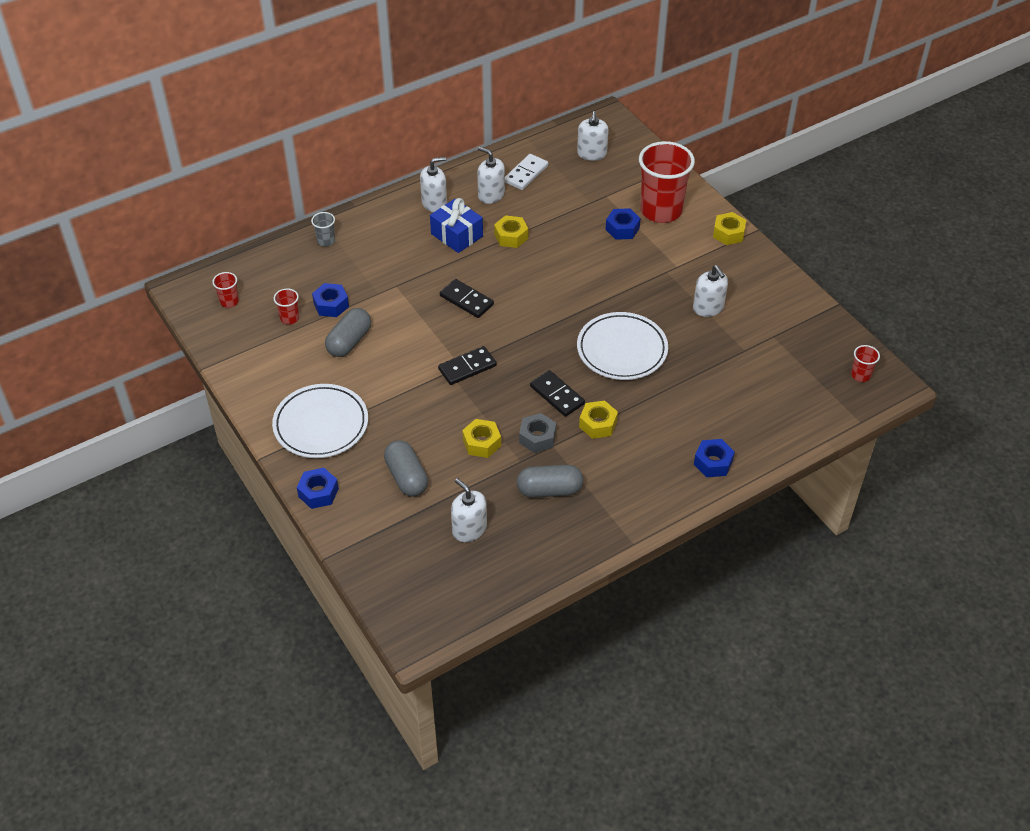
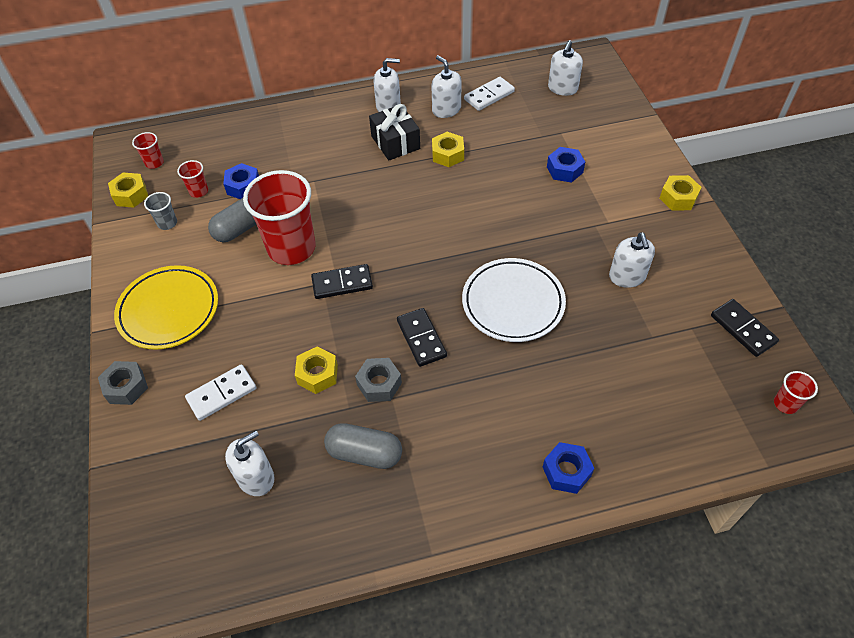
camera: 20 degrees right, 5 degrees up
white plate [272,384,368,458] -> yellow plate [114,265,218,350]
blue nut [297,468,339,509] -> grey nut [98,361,148,405]
grey cup [311,212,335,247] -> grey cup moved to [144,192,177,230]
grey capsule [384,440,428,496] -> white domino [185,364,257,421]
blue gift [430,198,483,253] -> black gift [369,104,420,160]
black domino [440,279,494,318] -> black domino moved to [711,299,779,357]
white soap dispenser [451,478,487,542] -> white soap dispenser turned 75 degrees clockwise [225,431,275,496]
yellow nut [579,400,618,439] -> yellow nut moved to [108,172,148,208]
red cup [639,141,695,223] -> red cup moved to [243,170,315,265]

